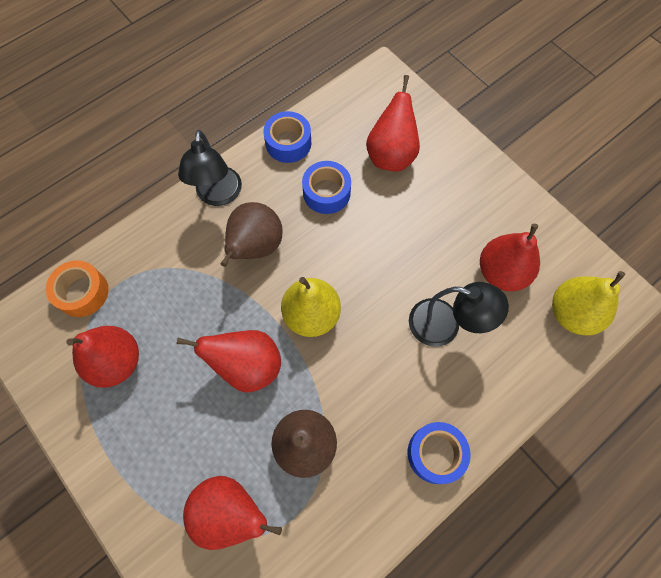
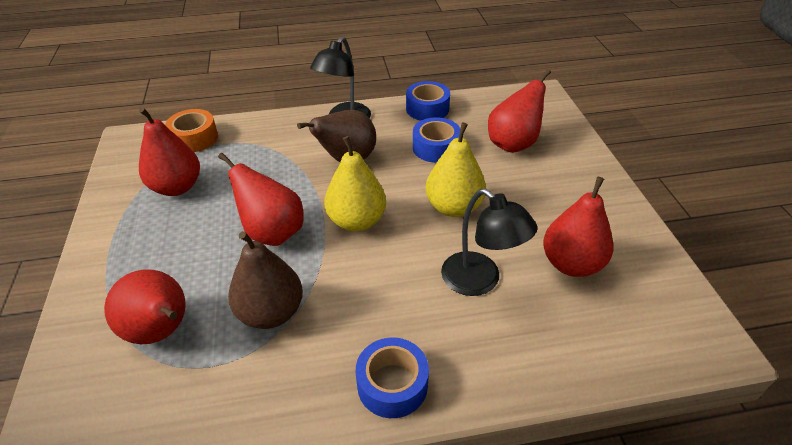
camera: 30 degrees right, 25 degrees down
yellow pear [552,271,625,335] -> yellow pear moved to [425,122,486,217]

